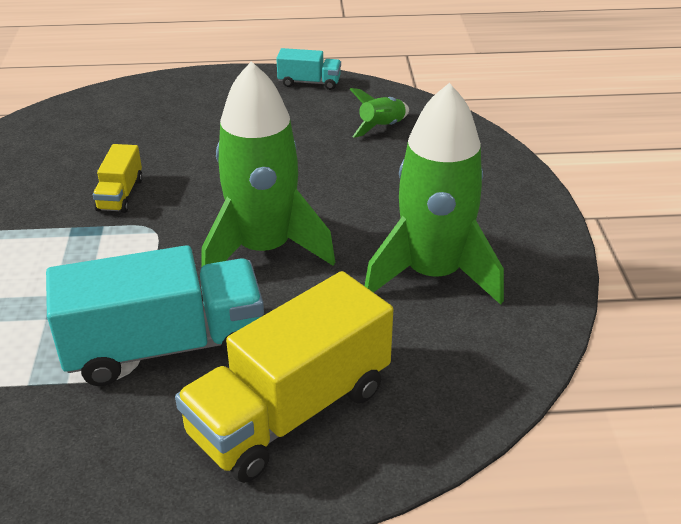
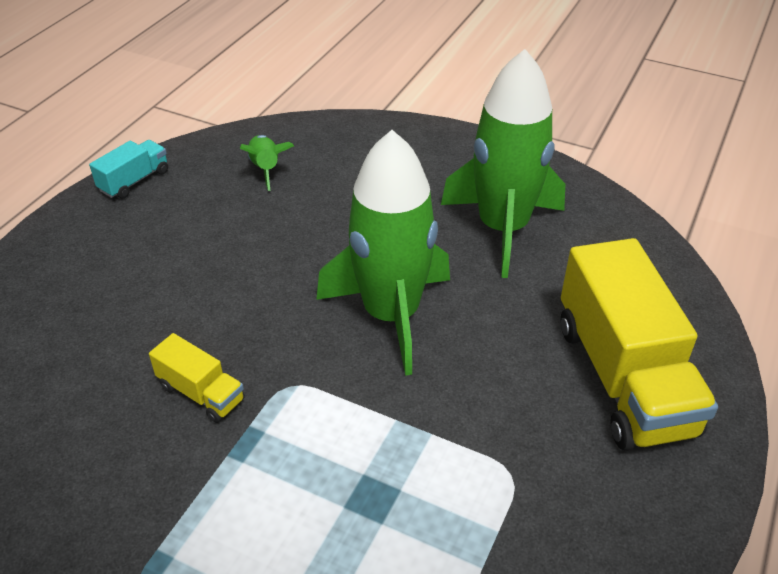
camera: 60 degrees left, 5 degrees up
turquoise truck [46,245,264,386] -> none

